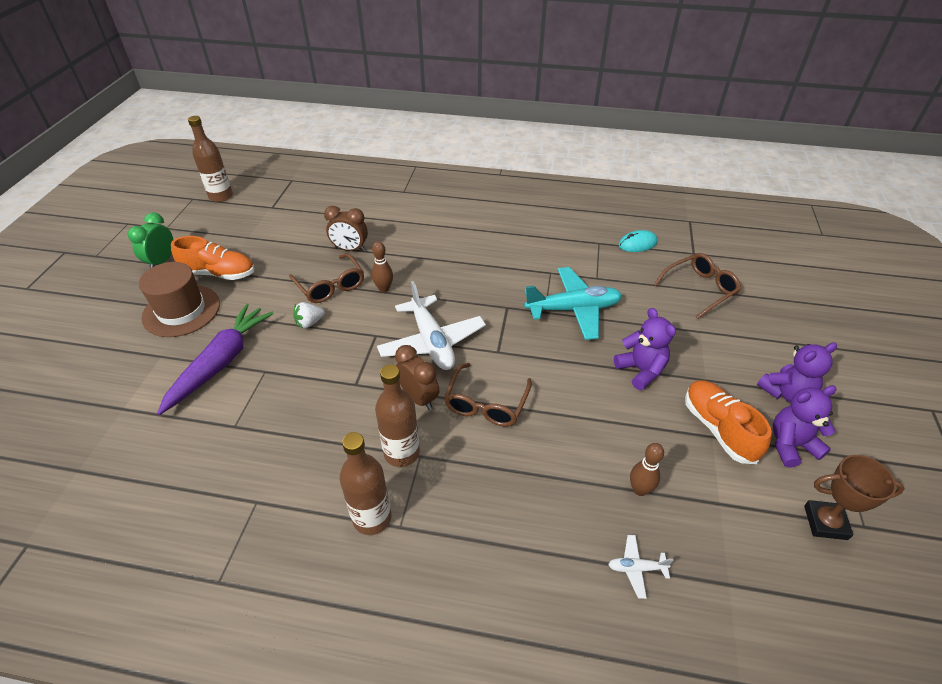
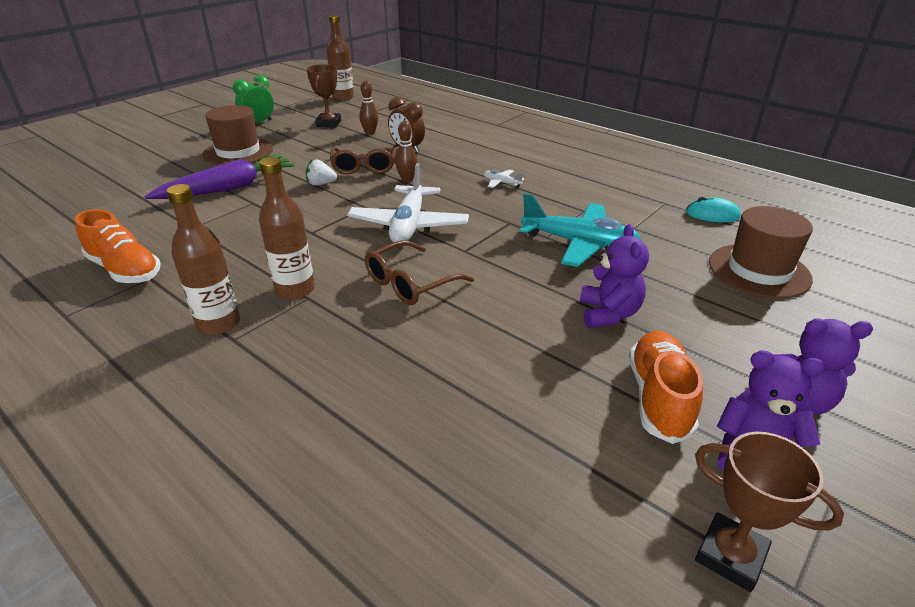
camera: 30 degrees right, 10 degrees down
orange shoe [171,236,254,280] -> orange shoe moved to [75,209,161,283]
brown clock [395,345,439,410] -> none
white plane [608,535,674,599] -> white plane moved to [484,169,524,188]
brown bowling pin [630,443,664,496] -> brown bowling pin moved to [359,81,378,135]
brown glasses [654,253,741,319] -> brown hat [709,206,813,299]
none -> brown trophy [307,64,341,128]

